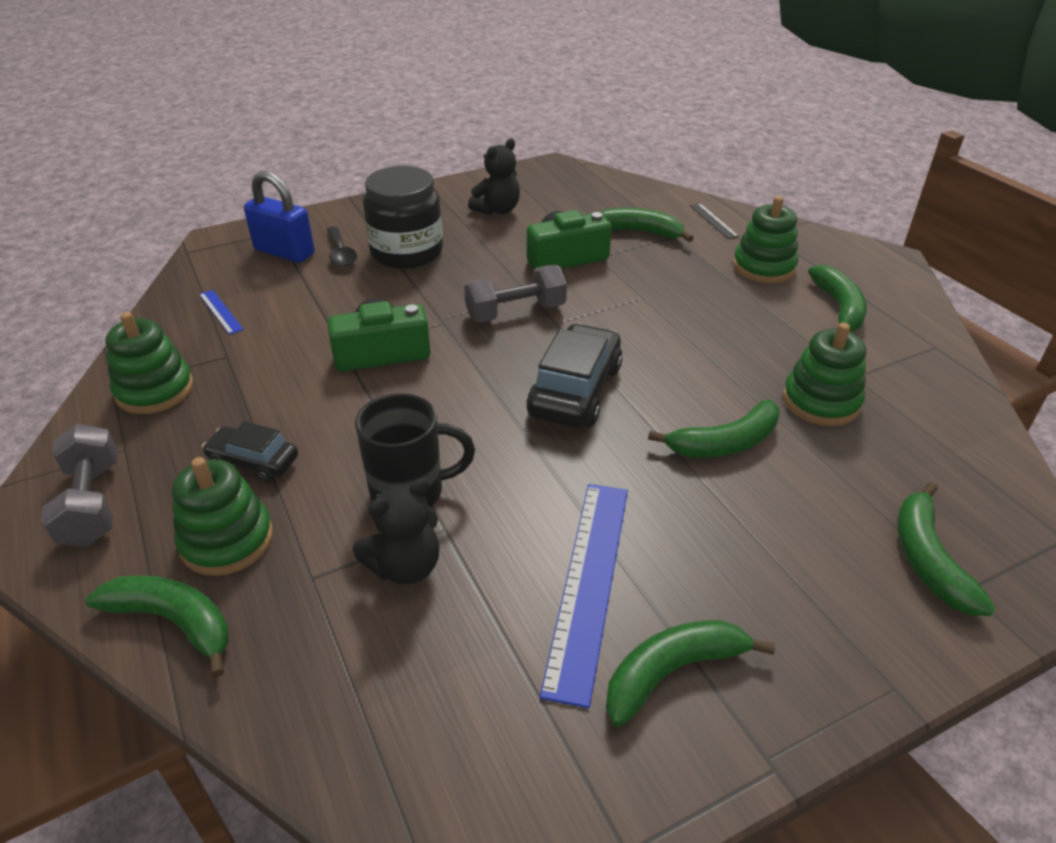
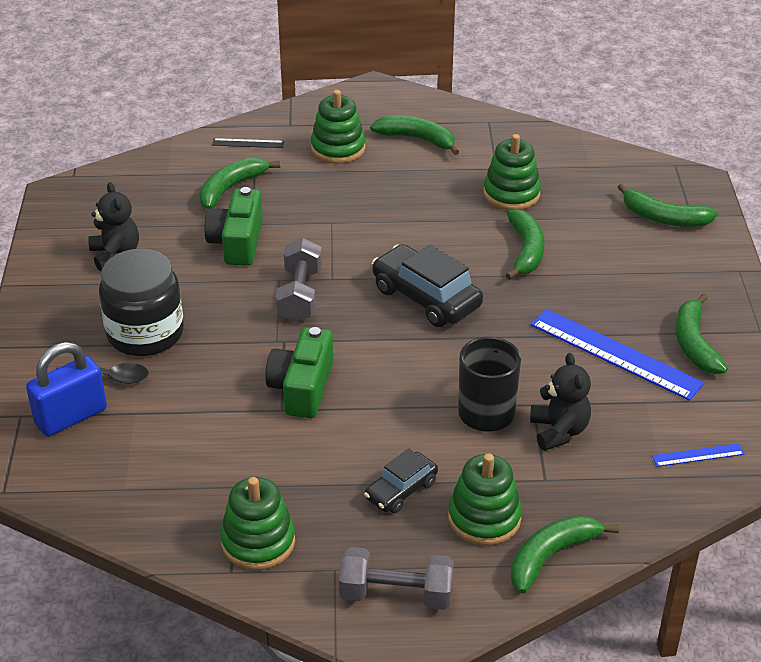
camera: 65 degrees left, 0 degrees up
blue ruler [199,290,244,335] -> blue ruler moved to [652,443,744,467]

